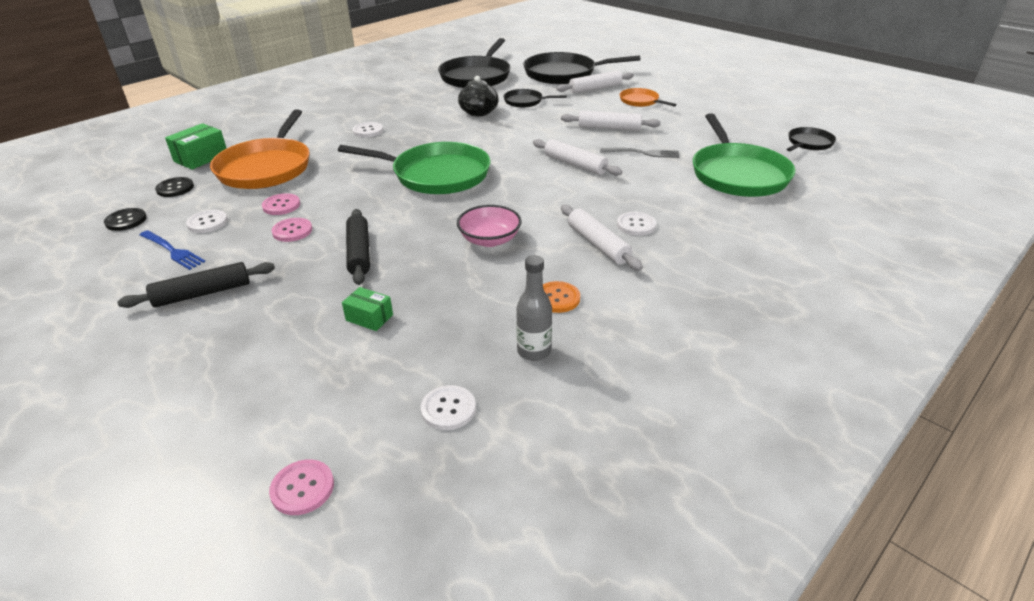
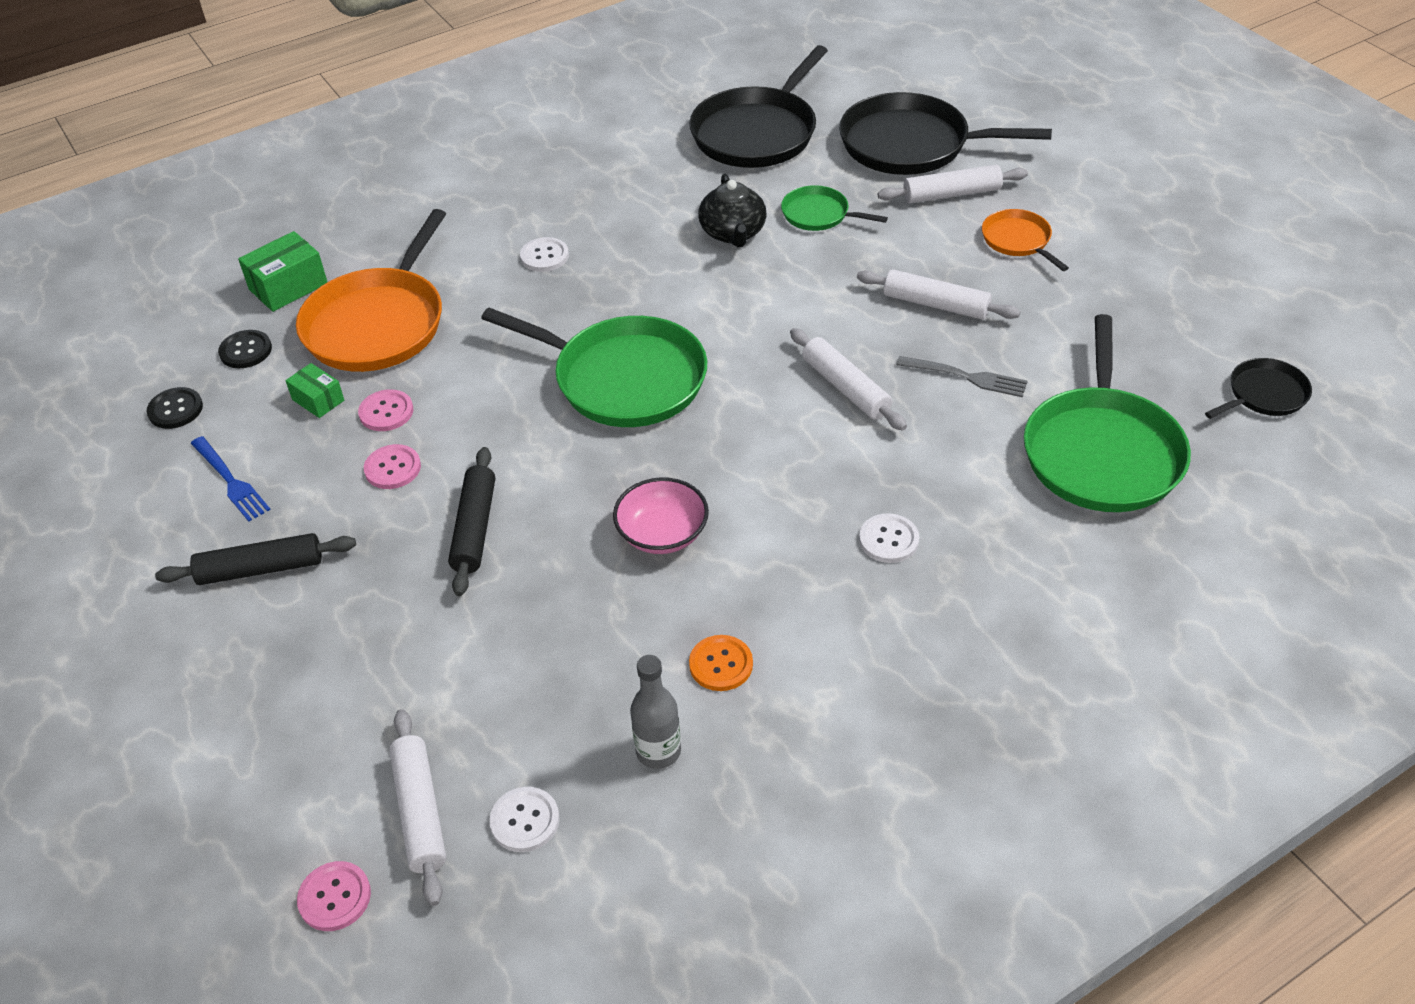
camera: 15 degrees right, 10 degrees up
white button [186,210,228,233] -> none
green box [342,287,393,331] -> green box moved to [285,363,344,418]
black pan [503,89,567,108] -> green pan [781,185,888,231]
white rolling pin [561,205,643,271] -> white rolling pin moved to [389,709,446,906]

